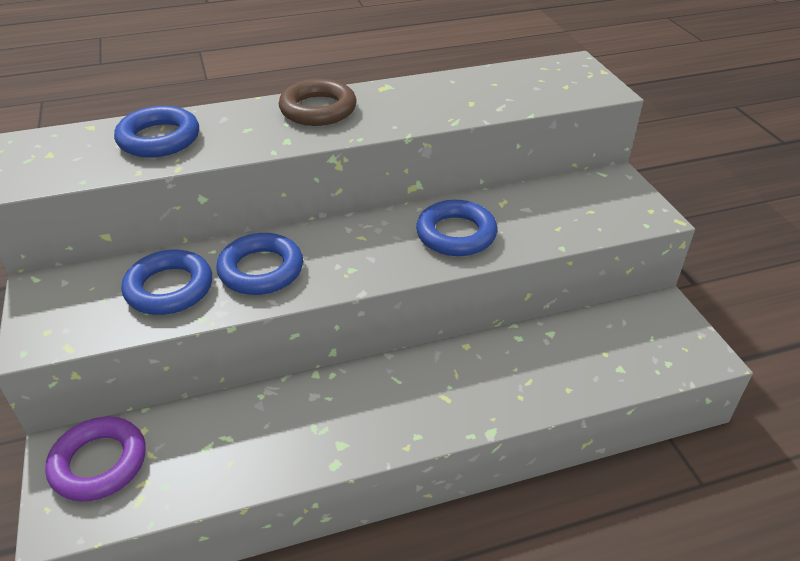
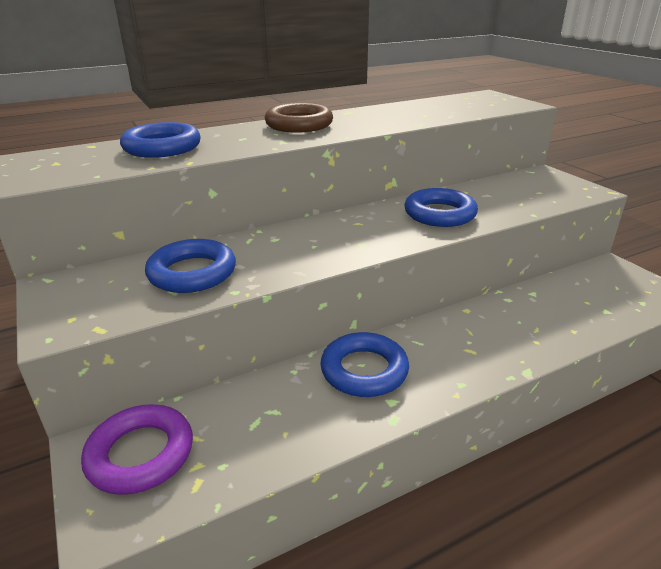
camera: 10 degrees left, 10 degrees down
blue ring [216,233,303,295] -> blue ring moved to [320,332,409,397]

